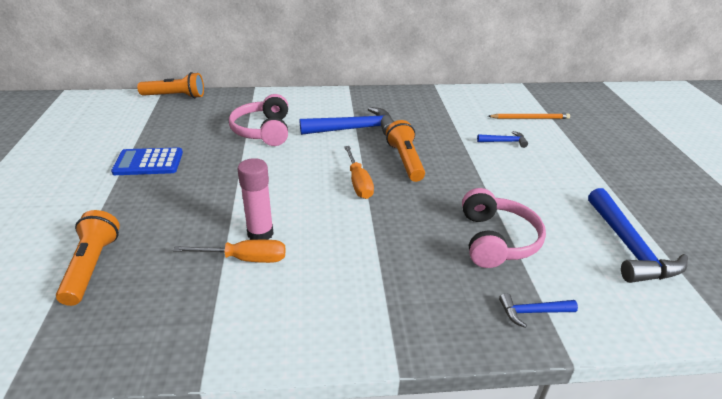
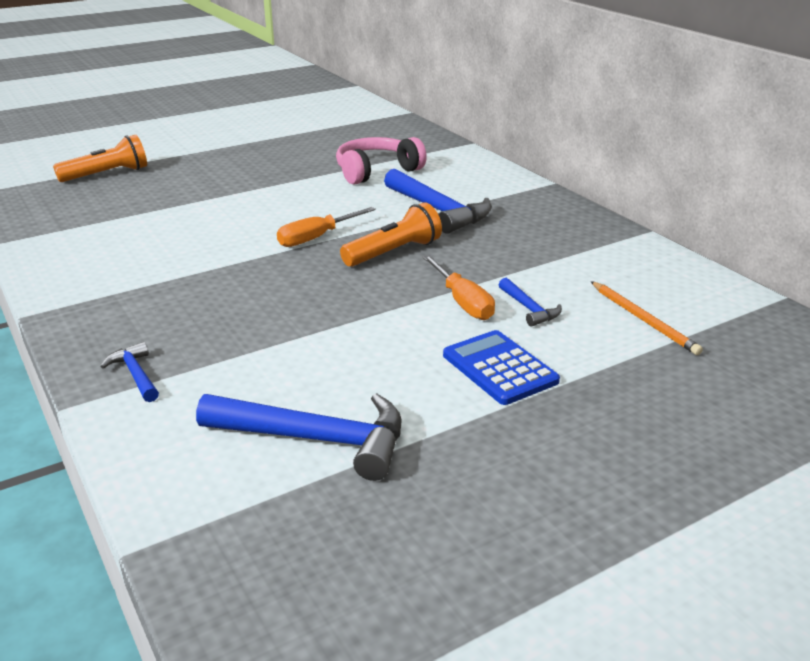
camera: 65 degrees right, 5 degrees down
blue calculator [111,147,183,175] -> blue calculator moved to [443,330,560,405]
orange flashlight [137,72,204,98] -> none
orange screwdriver [173,240,286,263] -> orange screwdriver moved to [422,255,495,320]
pink glue stick [238,158,274,240] -> none
pink headphones [462,188,546,268] -> none
blue hammer [588,188,688,283] -> blue hammer turned 135 degrees counterclockwise [196,393,402,481]

